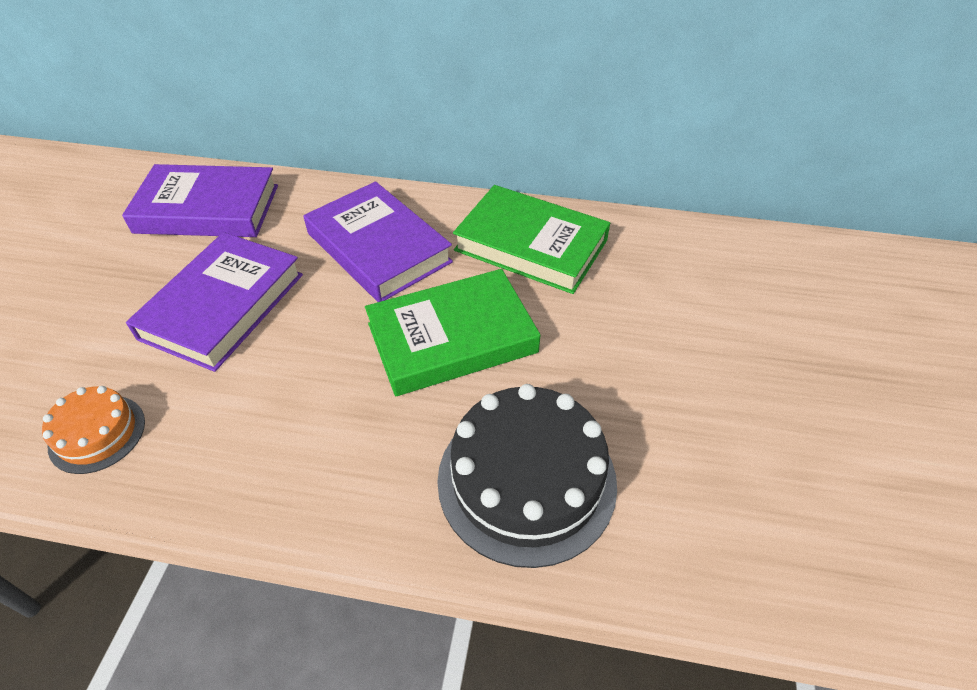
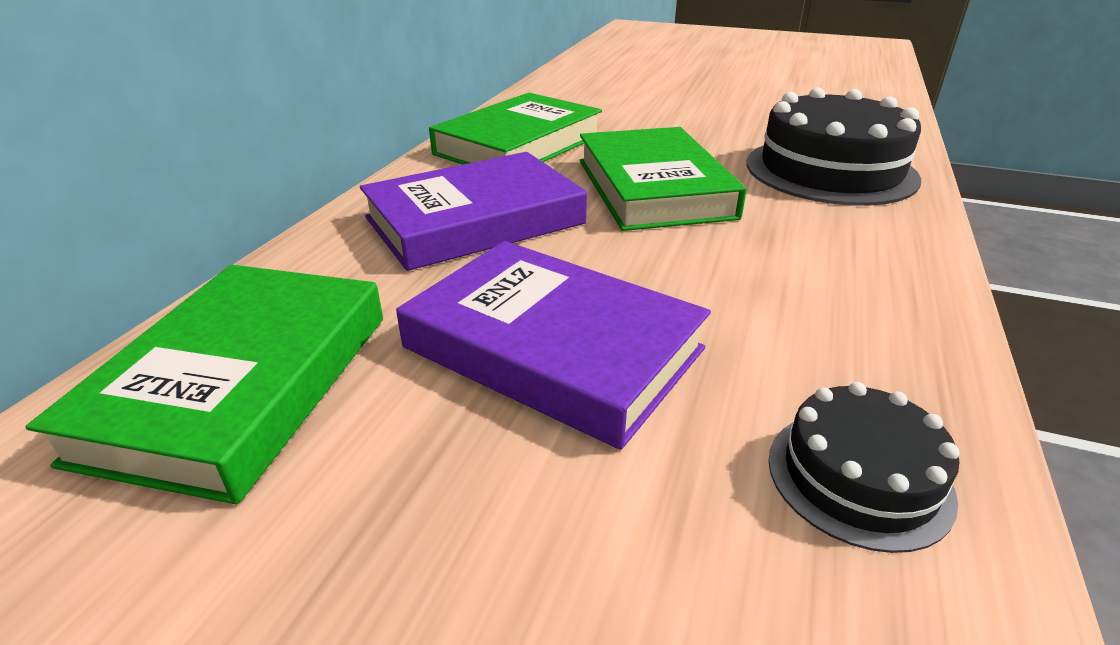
camera: 80 degrees left, 15 degrees down
orange cake [42,386,145,474] -> black cake [768,382,960,553]
purple book [122,164,278,237] -> green book [25,265,383,504]

